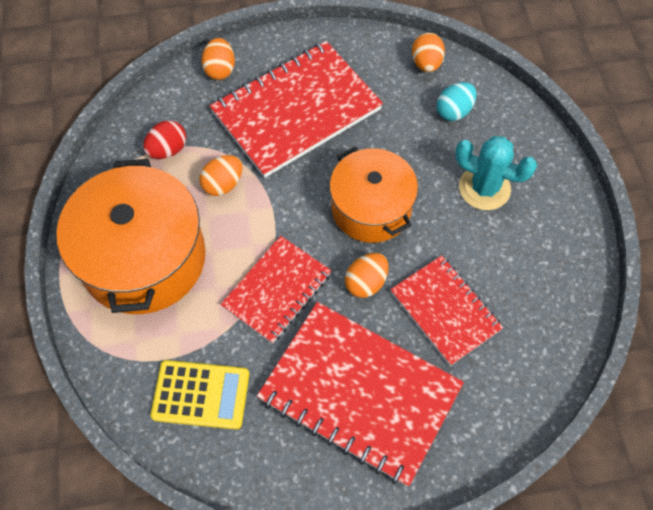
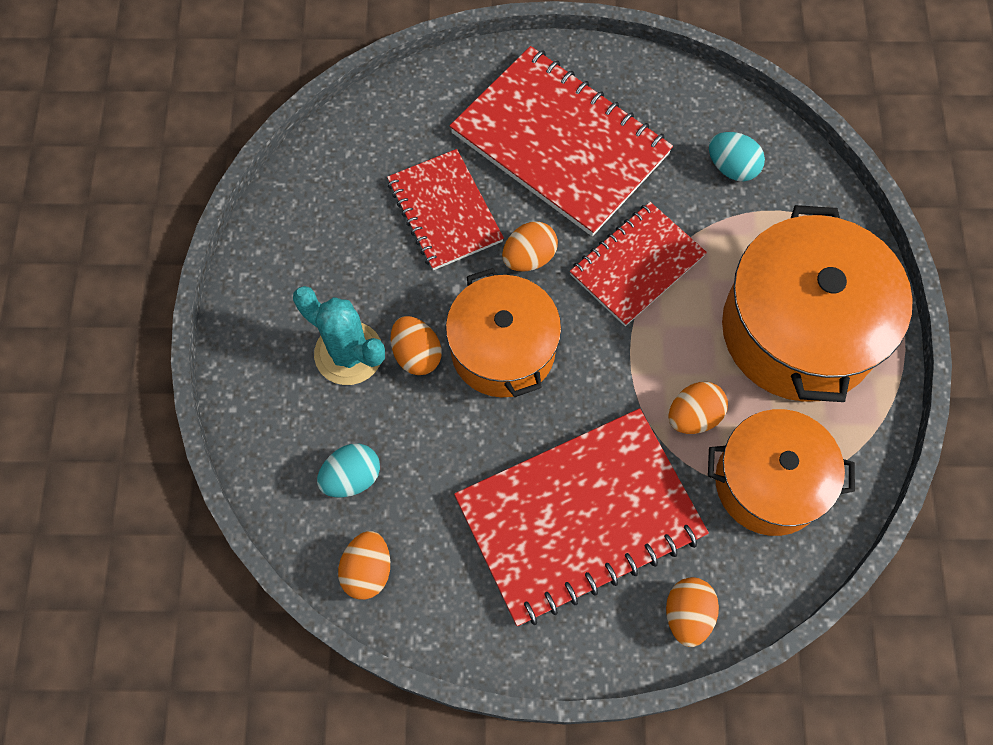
camera: 170 degrees left, 5 degrees up
red egg [143,120,187,159] -> orange pot [708,409,855,536]
yellow calculator [151,360,249,429] -> turquoise egg [709,132,765,181]
none -> orange egg [391,316,441,375]

